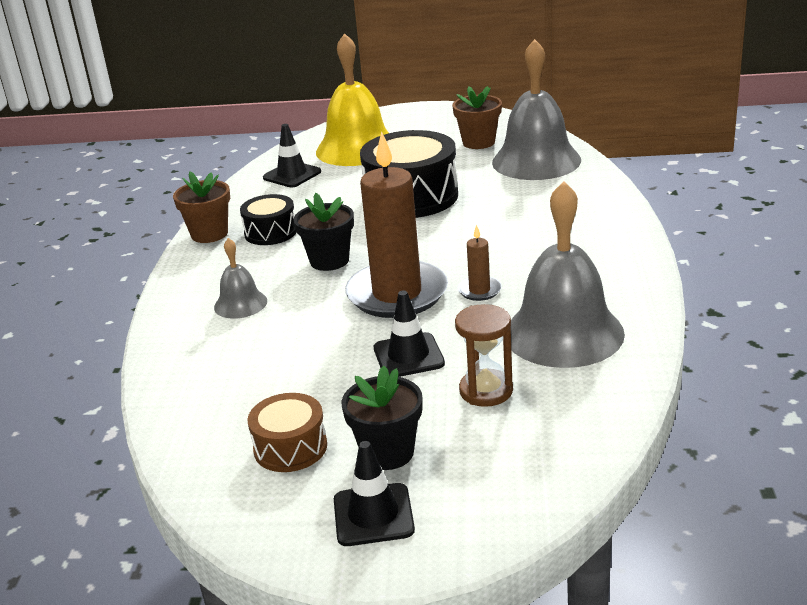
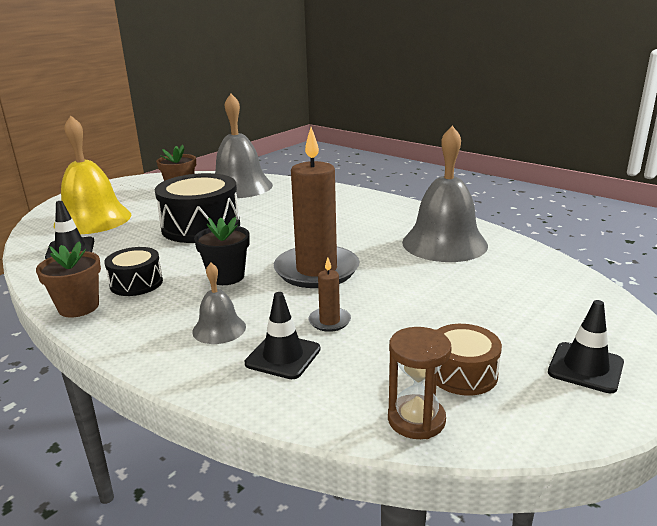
camera: 55 degrees left, 5 degrees down
black flower pot [341,366,423,470] -> none
black traffic cone [374,291,445,377] -> black traffic cone moved to [245,292,321,379]
brown hourglass [455,304,513,407] -> brown hourglass moved to [388,327,452,439]
brown candle [458,224,502,301] -> brown candle moved to [309,258,351,332]

